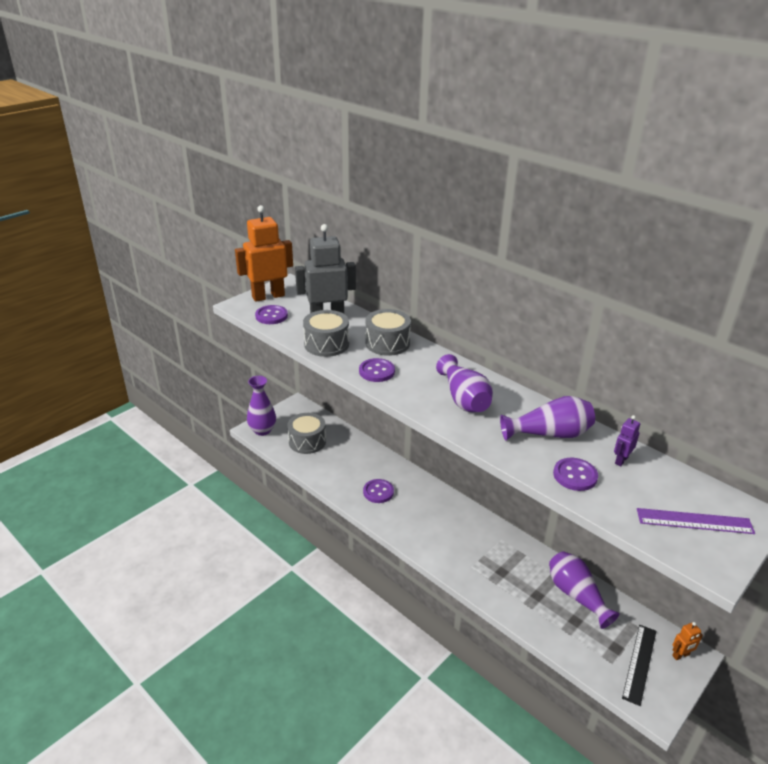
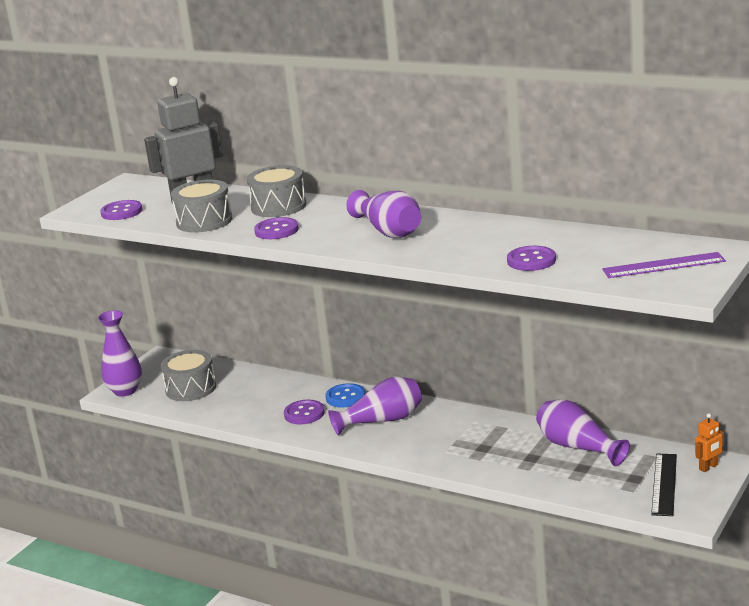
camera: 10 degrees left, 10 degrees down
orange robot [235,205,293,302] -> none
purple vase [500,396,595,441] -> purple vase moved to [328,376,422,436]
purple robot [614,415,640,466] -> none
none -> blue button [326,383,365,407]

